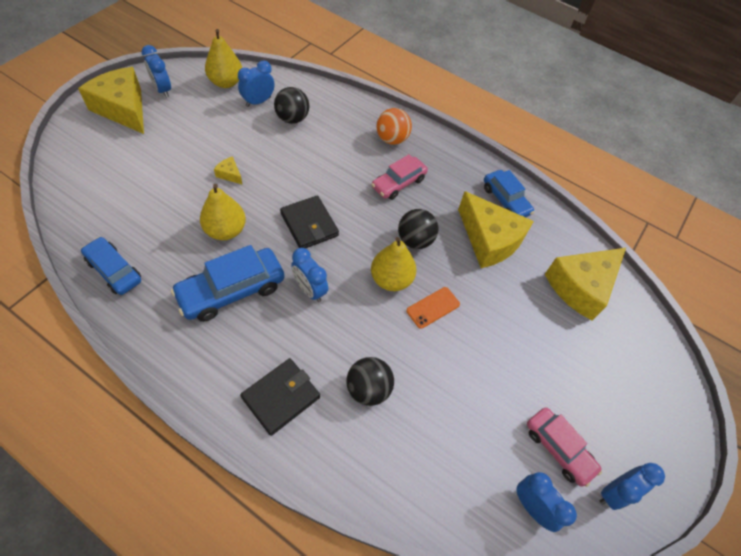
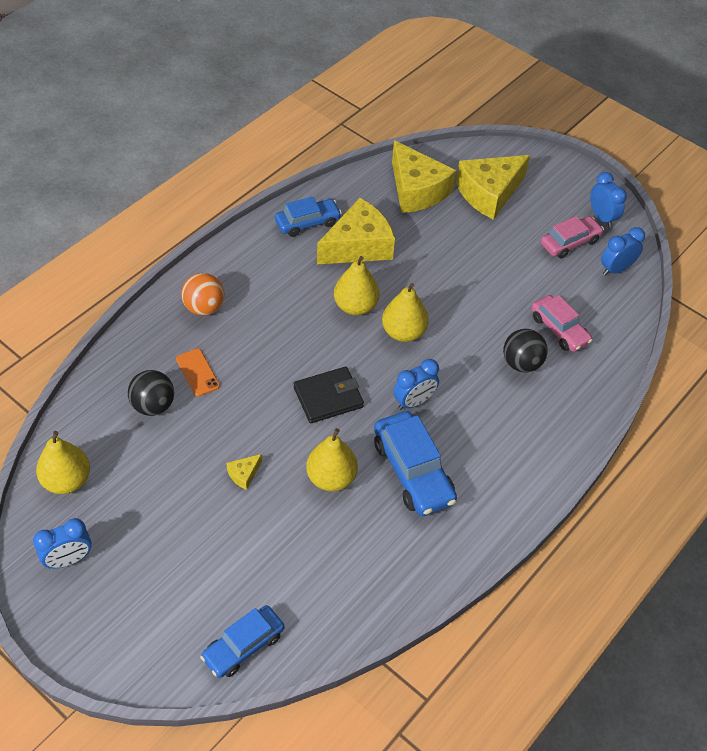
camera: 80 degrees left, 5 degrees down
yellow cheese [78,67,144,134] -> yellow cheese moved to [456,155,530,220]
blue car [81,237,141,295] -> blue car moved to [200,605,284,678]
blue clock [238,61,275,107] -> none
black wallet [240,358,320,436] -> none
pink car [371,154,428,200] -> pink car moved to [531,295,593,352]
black ball [398,209,438,249] -> yellow pear [334,256,379,315]
orange phone [406,287,460,329] -> orange phone moved to [176,348,220,397]

